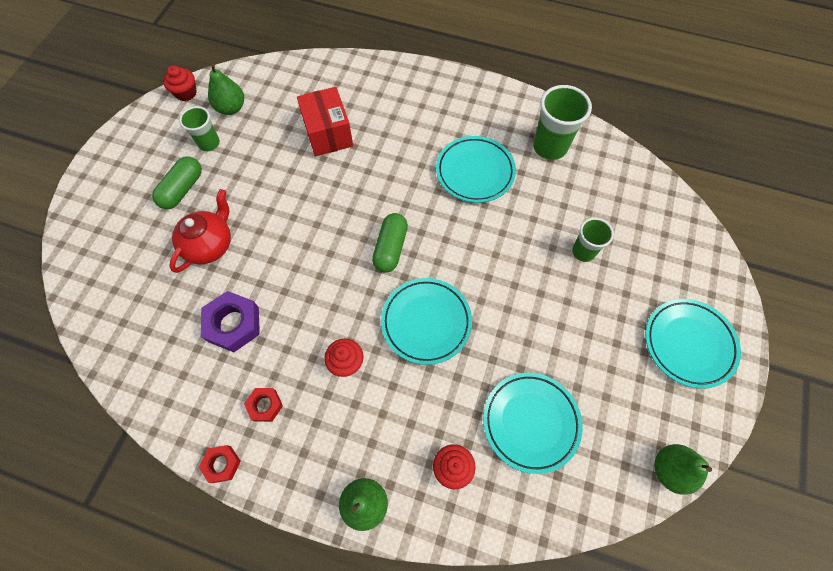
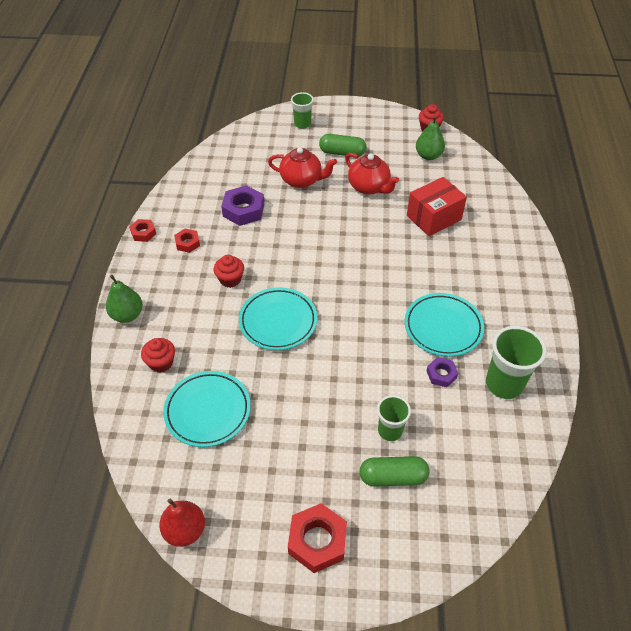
camera: 75 degrees right, 15 degrees down
green cup [179,106,220,152] -> green cup moved to [291,92,314,129]
green capsule [372,213,408,272] -> green capsule moved to [359,456,429,487]
turquoise plate [645,299,741,389] -> red nut [288,503,347,573]
green pear [654,444,712,495] -> red pear [159,498,205,547]
none -> red teapot [345,153,399,195]
none -> purple nut [427,357,458,387]

